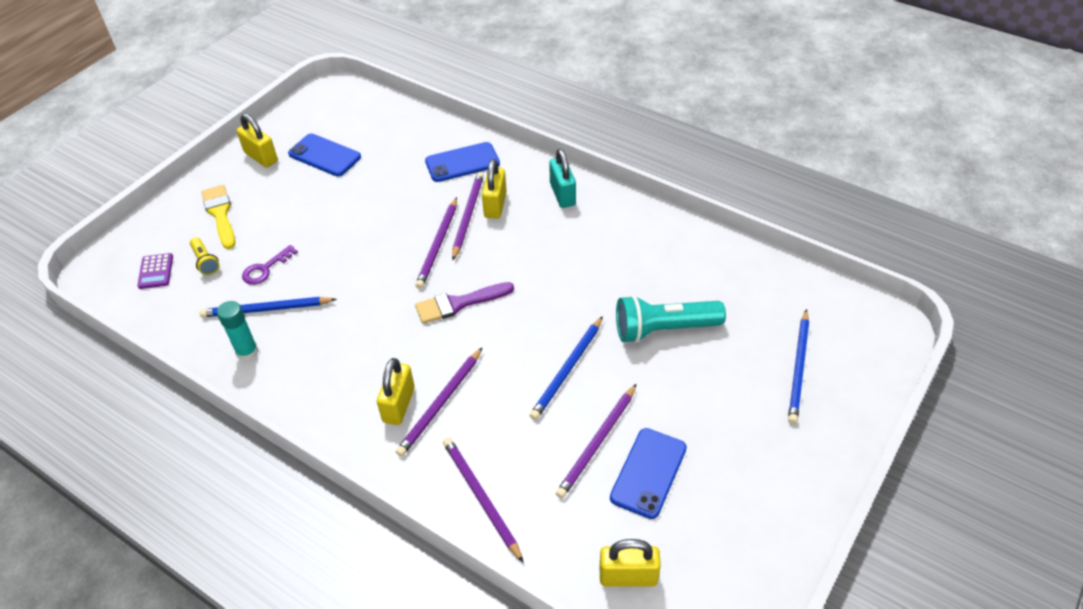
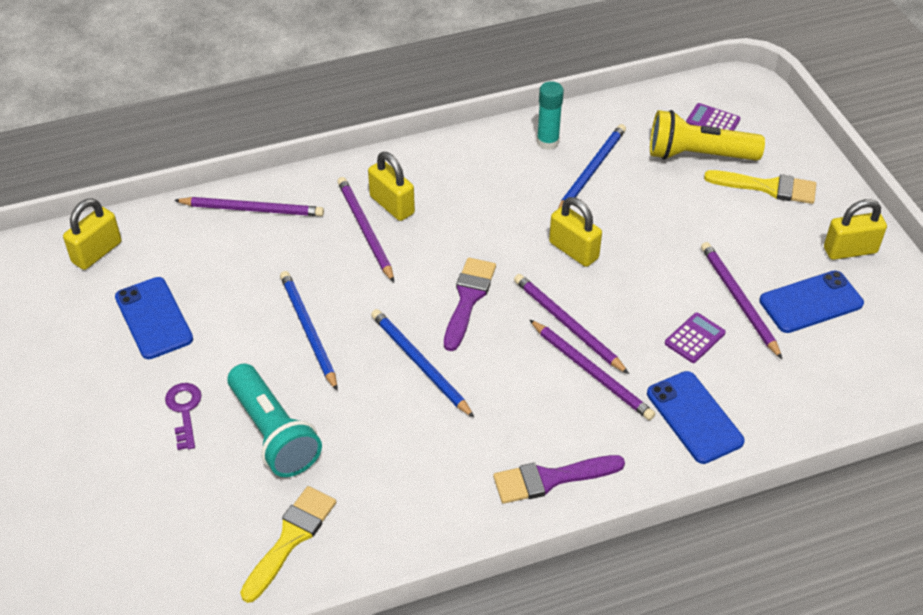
camera: 125 degrees right, 0 degrees up
yellow flashlight [190,237,220,275] -> yellow flashlight [650,110,765,161], size x1.99
purple key [242,245,298,285] -> purple key moved to [165,383,202,450]
blue phone [425,142,500,182] -> blue phone turned 45 degrees counterclockwise [647,371,745,464]
yellow padlock [482,159,507,219] -> yellow padlock moved to [549,197,602,267]
turquoise padlock [549,149,576,208] -> purple brush [493,455,625,504]
purple pencil [556,384,636,499] -> purple pencil moved to [701,242,782,359]
turquoise flashlight [616,295,726,343] -> turquoise flashlight turned 120 degrees clockwise [227,364,322,477]
blue pencil [788,309,809,424] -> blue pencil moved to [371,309,474,418]
none -> yellow brush [240,486,336,603]
none -> purple calculator [665,312,726,363]

